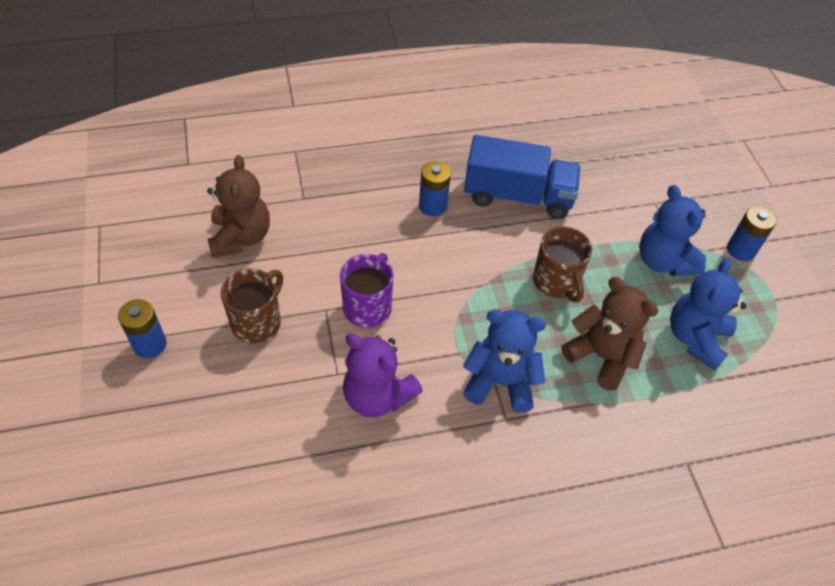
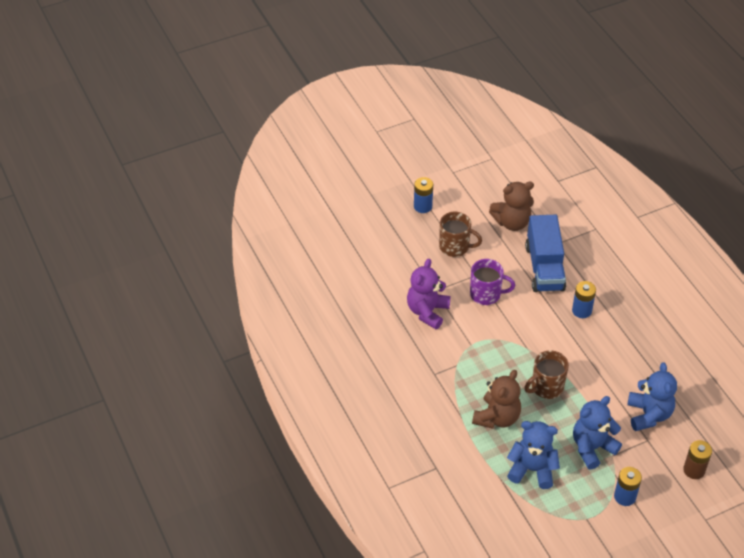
camera: 80 degrees right, 5 degrees down
blue teddy bear [463,310,546,413] -> blue teddy bear moved to [627,362,677,431]
blue truck [464,135,581,219] -> blue truck moved to [525,215,566,292]
none -> brown battery [683,440,712,479]

